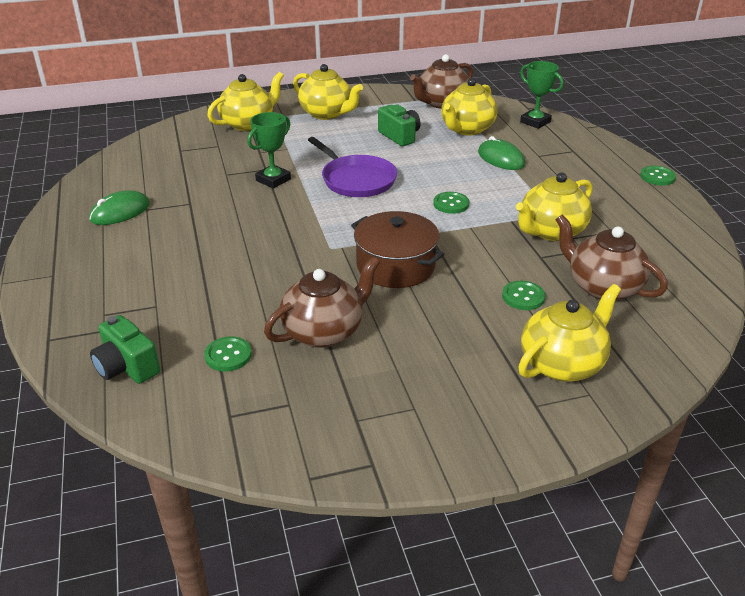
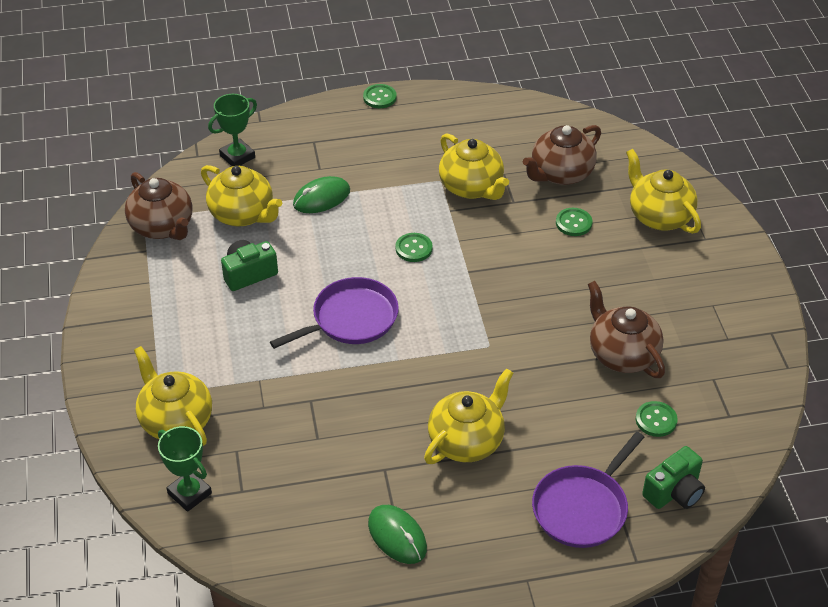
camera: 85 degrees left, 10 degrees up
green trophy [247,112,291,189] -> green trophy moved to [158,426,212,512]
yellow teapot [293,64,363,120] -> yellow teapot moved to [424,368,513,464]
brown pot [351,211,445,288] -> none
none -> purple pan [532,432,644,548]

